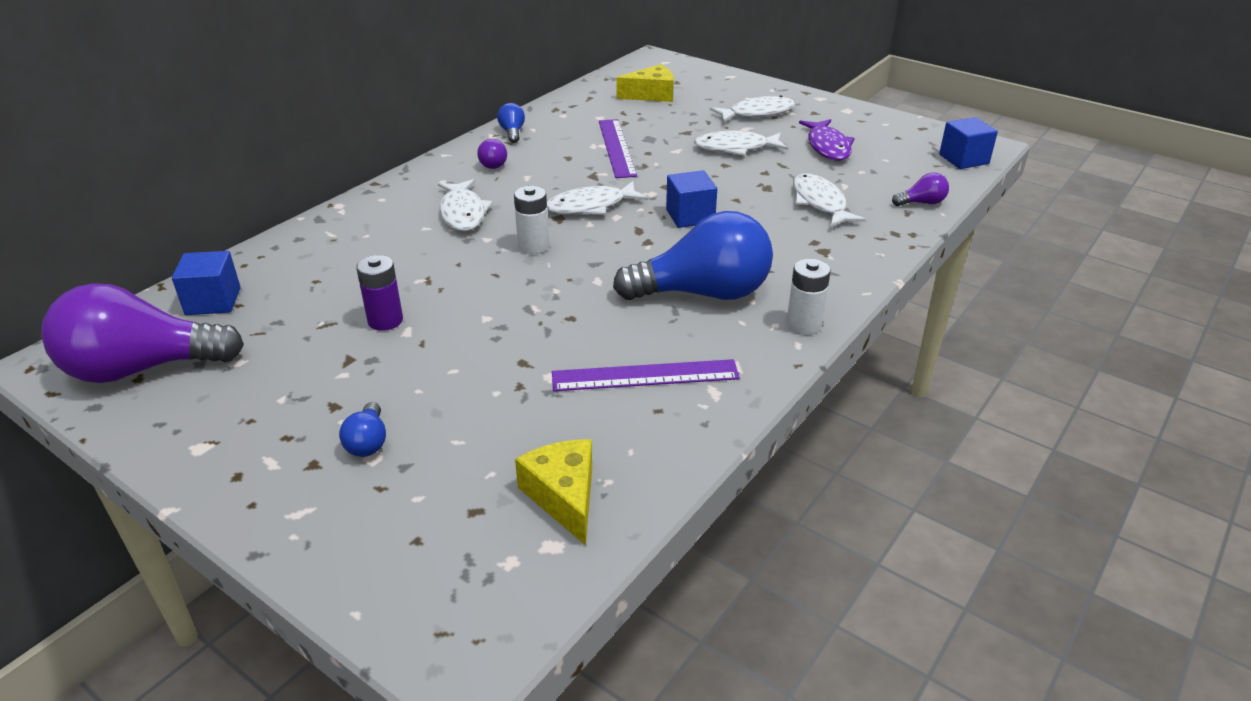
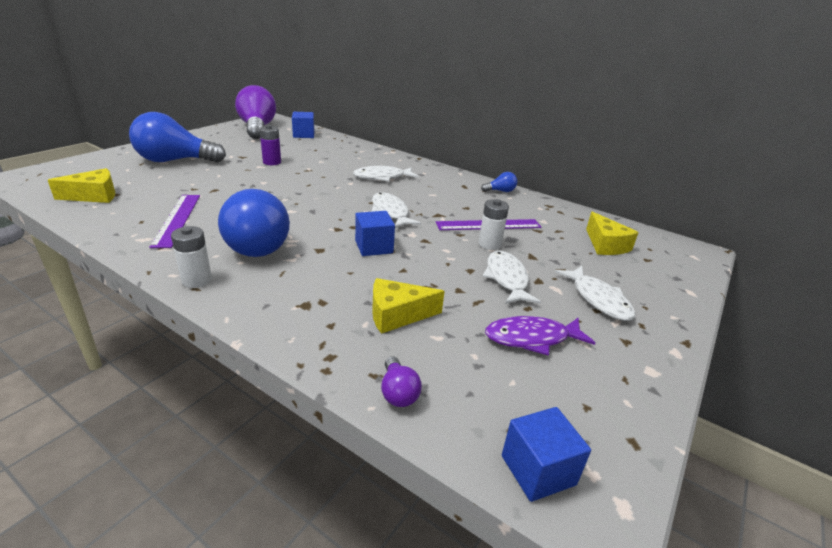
camera: 85 degrees right, 5 degrees down
blue light bulb [339,402,386,457] -> blue light bulb [129,112,226,163], size x2.39
purple light bulb [477,139,507,169] -> none
white battery [514,186,549,254] -> white battery moved to [478,199,509,250]
white fish [793,173,866,227] -> yellow cheese [372,278,445,334]

